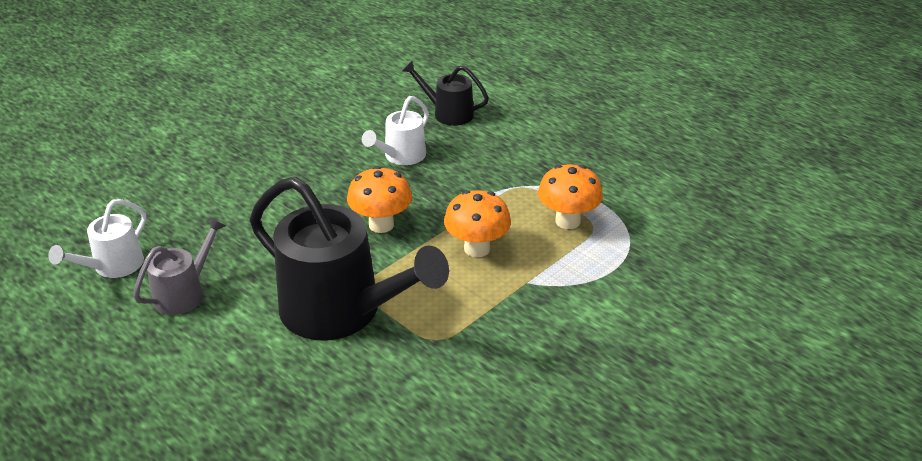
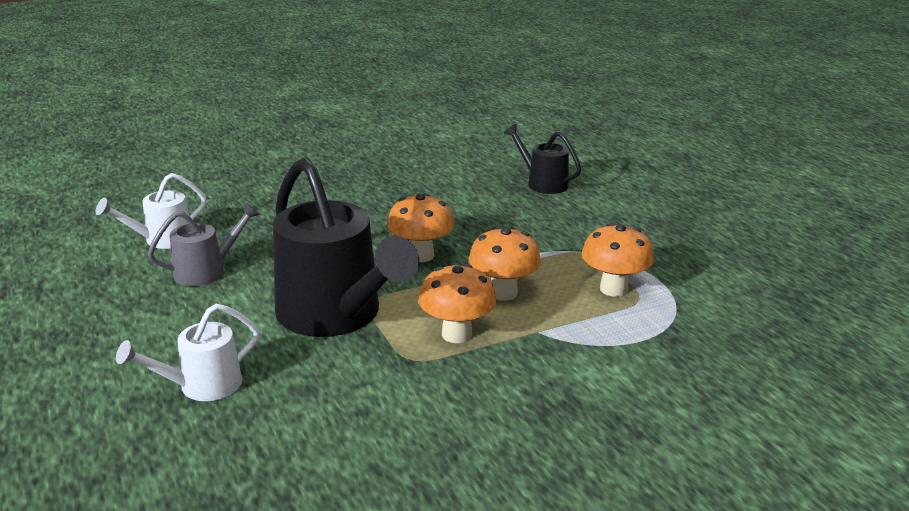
camera: 20 degrees right, 10 degrees down
white watering can [362,96,429,165] -> white watering can moved to [116,304,259,401]
none -> orange mushroom [418,264,496,343]

